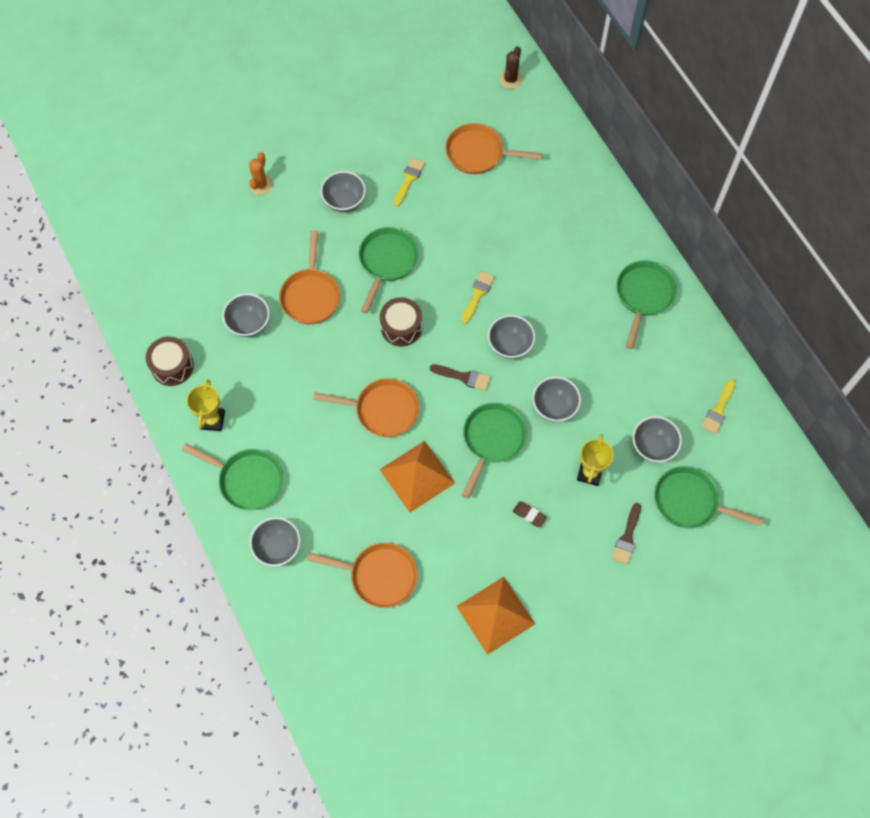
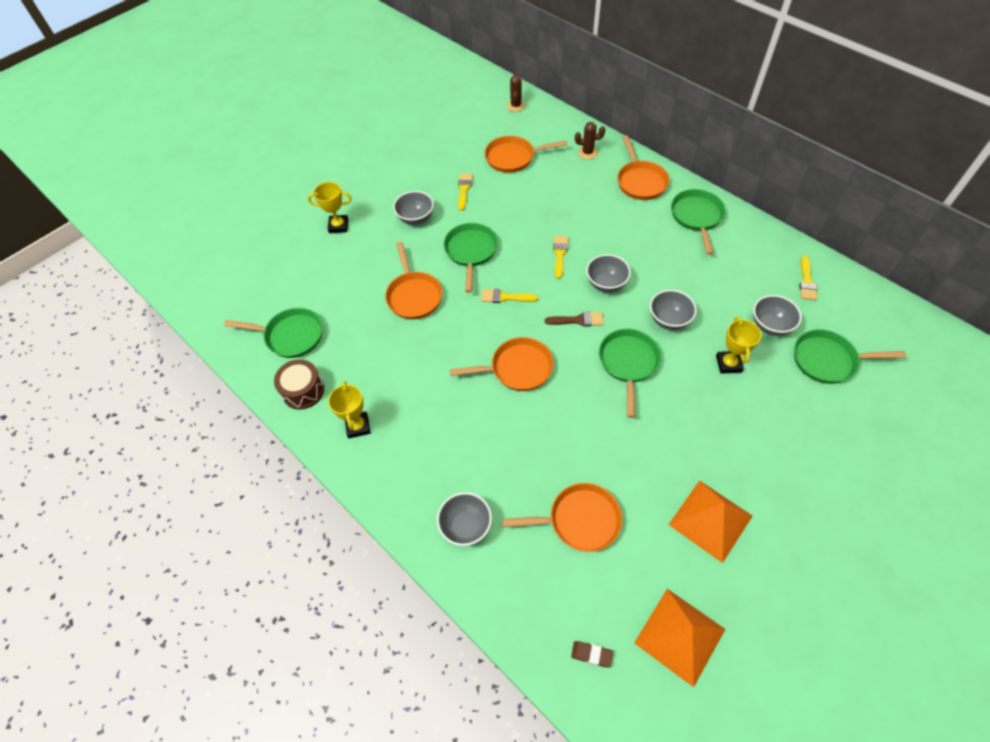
camera: 15 degrees left, 10 degrees down
green pan [182,444,283,510] -> green pan moved to [224,307,323,358]
grey bowl [222,293,270,337] -> none
orange cactus [249,152,273,195] -> yellow trophy [308,182,352,233]
orange pyramid [379,441,455,513] -> orange pyramid moved to [634,589,725,687]
brown drum [380,297,422,346] -> yellow brush [481,289,538,303]
brown eraser [513,501,547,527] -> brown eraser moved to [571,641,613,668]
brown brush [612,503,641,565] -> none
none -> brown cactus [575,122,605,160]
none -> orange pan [617,135,670,200]

